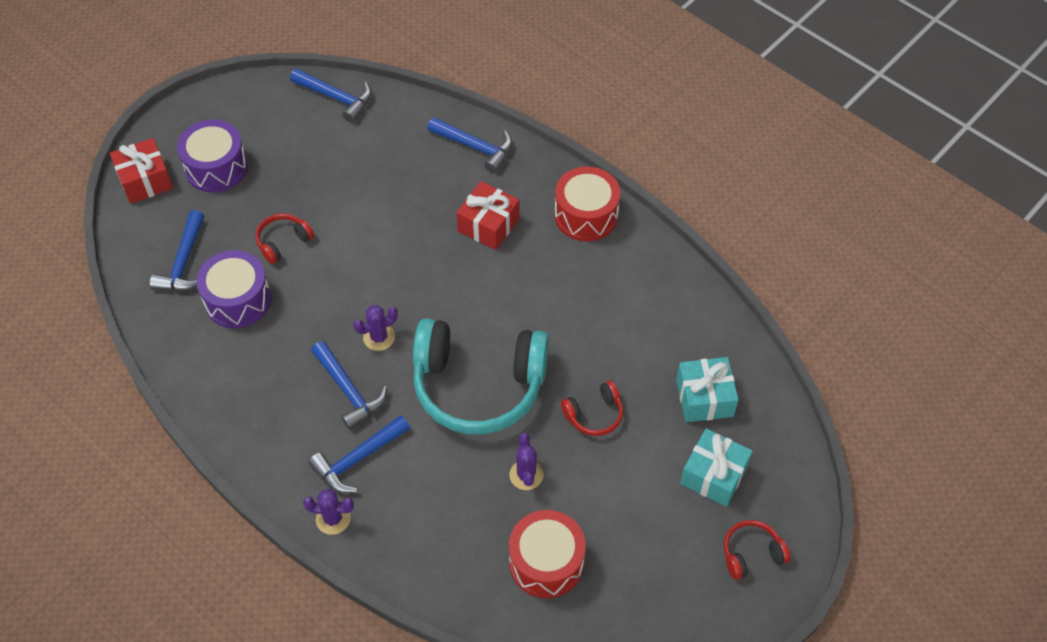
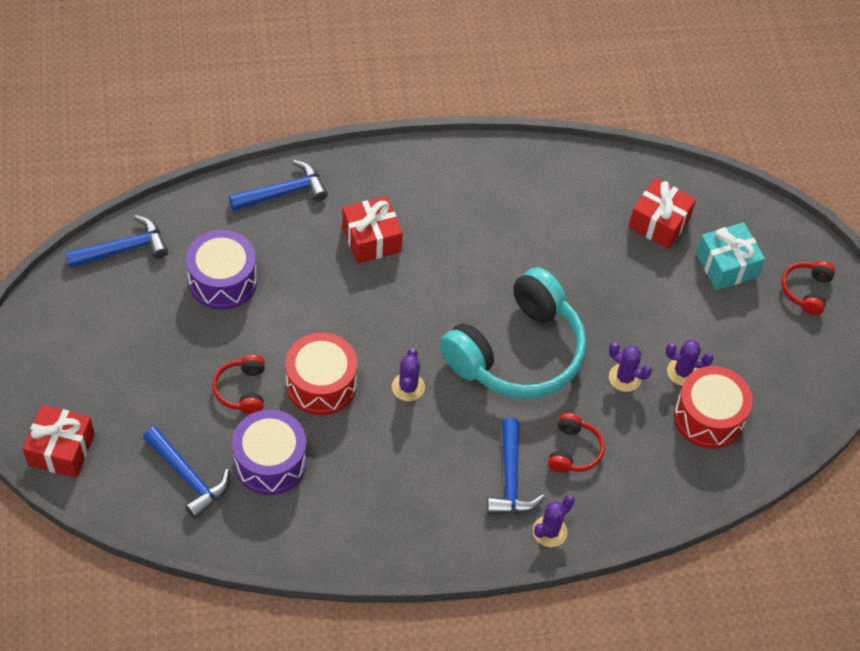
camera: 55 degrees left, 0 degrees up
purple drum [177,120,248,192] -> purple drum moved to [186,230,257,310]
blue hammer [311,341,387,430] -> none
red drum [555,167,620,241] -> red drum moved to [285,332,357,415]
red headphones [561,381,623,436] -> red headphones moved to [548,413,605,473]
turquoise gift [676,357,739,422] -> red gift [628,178,696,249]
none -> purple cactus [666,340,714,386]

